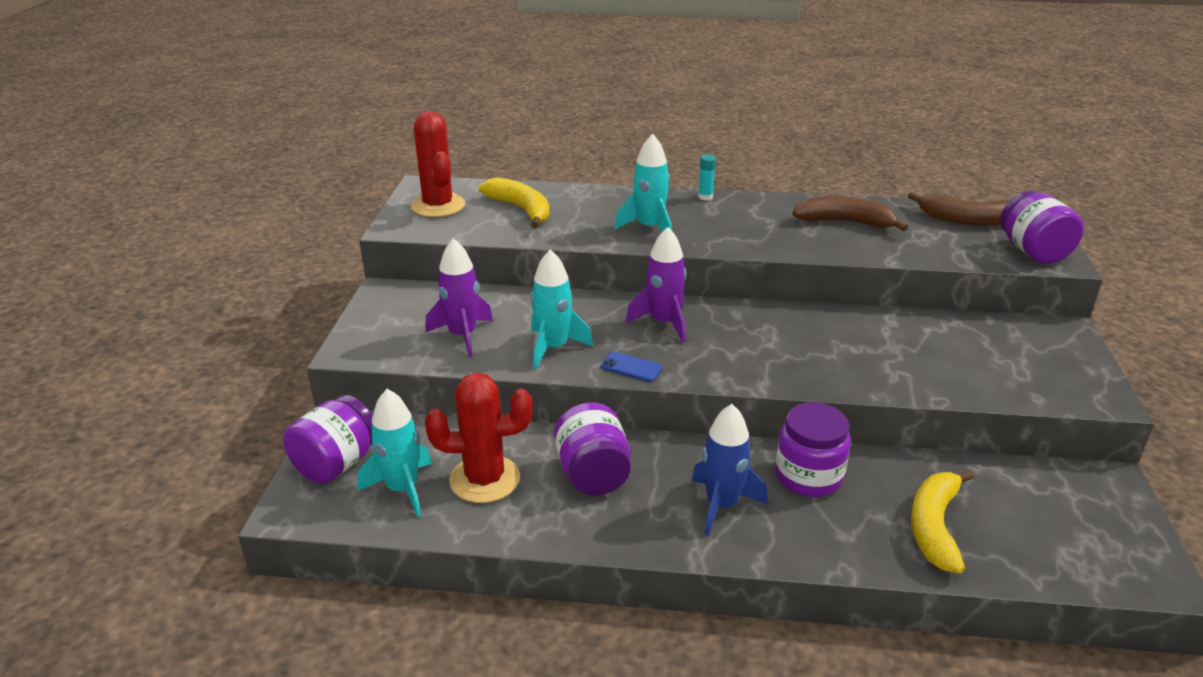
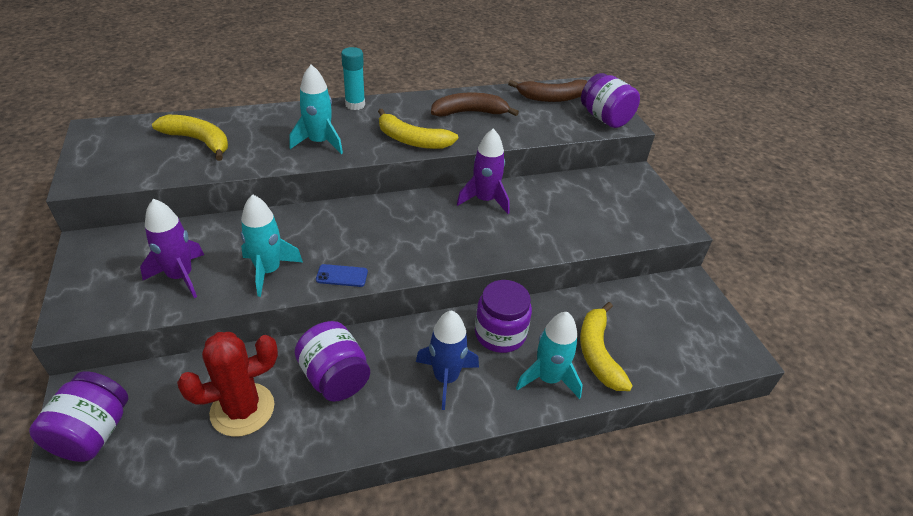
camera: 25 degrees left, 10 degrees up
turquoise rocket [357,389,432,517] -> turquoise rocket moved to [516,312,583,399]
red cactus [411,111,465,217] -> none
purple rocket [625,227,687,342] -> purple rocket moved to [457,128,510,214]
turquoise glue stick [698,155,716,200] -> turquoise glue stick [341,47,365,110], size x1.60
none -> yellow banana [378,109,458,149]

